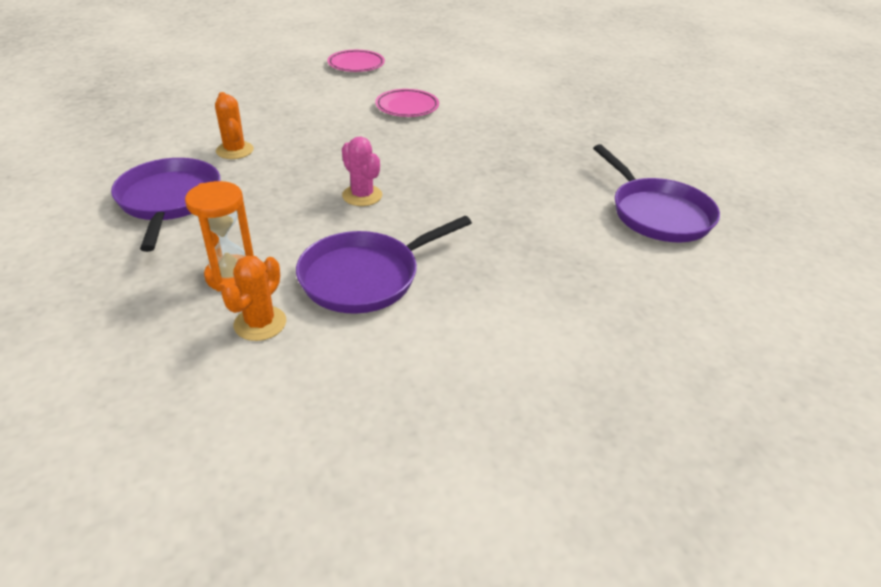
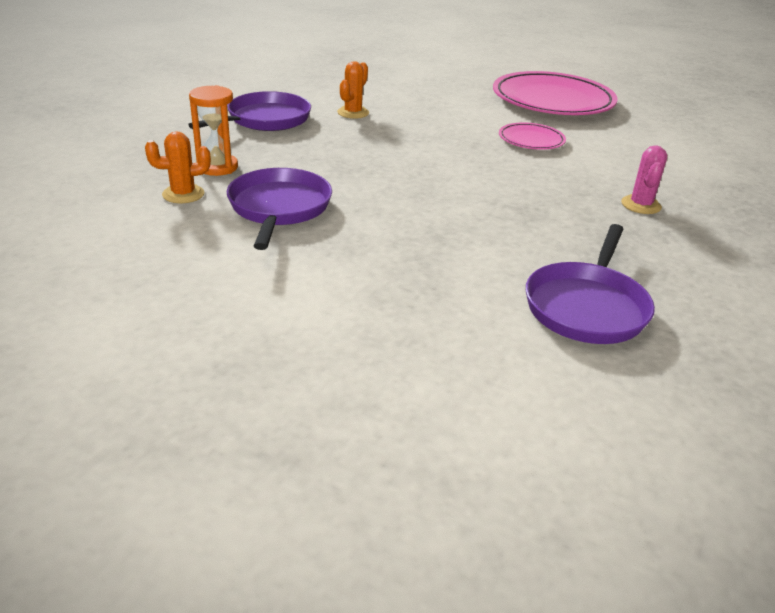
camera: 50 degrees right, 5 degrees down
purple pan [296,216,472,314] -> purple pan turned 75 degrees clockwise [227,168,332,250]
pink plate [327,50,385,72] -> pink plate [493,71,617,115], size x2.09
pink cactus [342,136,382,206] -> pink cactus moved to [621,146,667,214]

